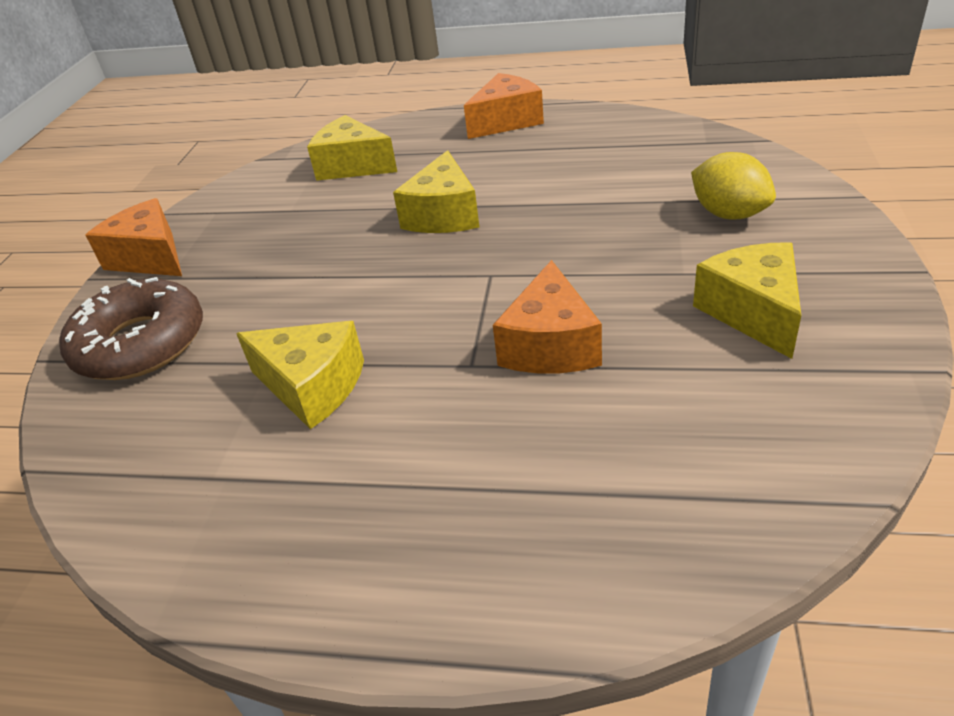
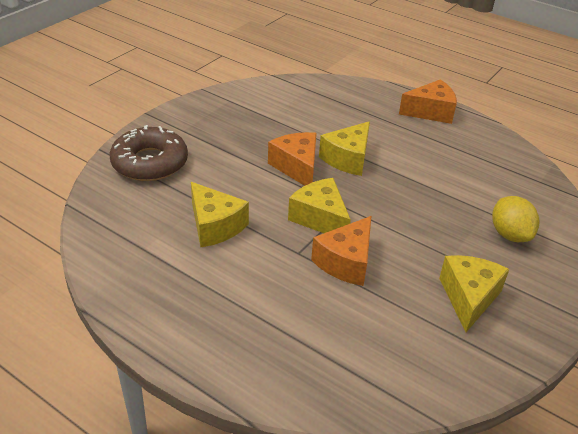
camera: 20 degrees right, 0 degrees up
orange cheese [85,198,182,276] -> orange cheese moved to [268,132,317,186]
yellow cheese [307,115,397,181] -> yellow cheese moved to [288,178,351,233]

